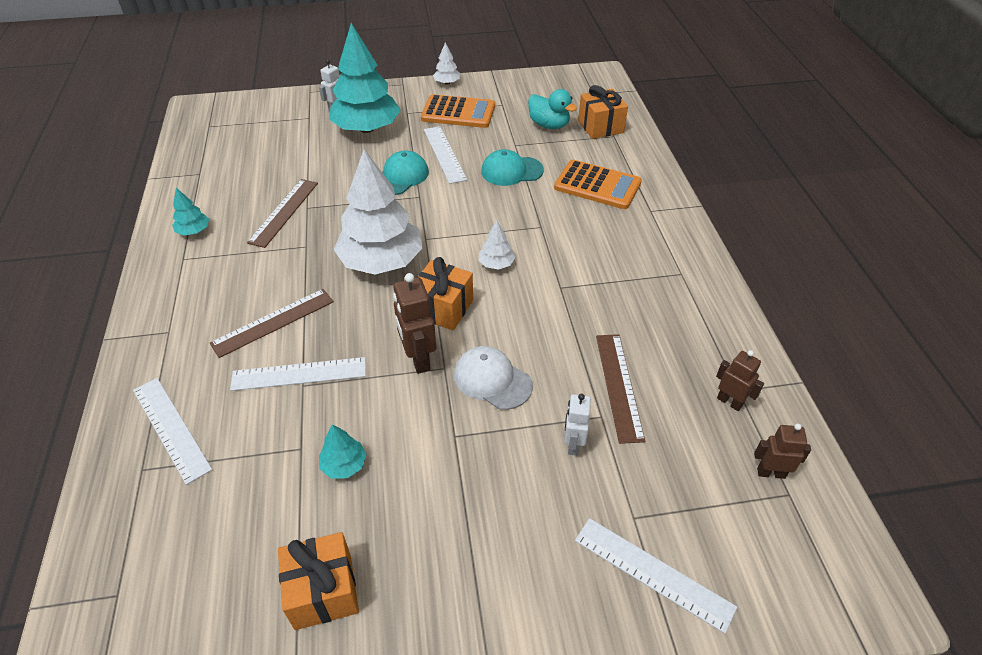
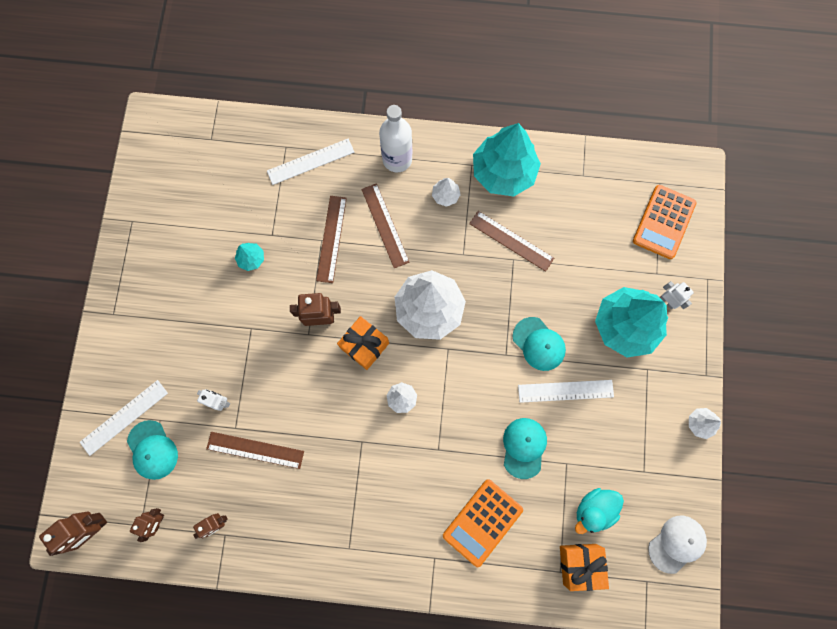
camera: 105 degrees right, 30 degrees up
turquoise tree [172,188,209,236] -> turquoise tree [473,123,541,197], size x2.34
white ruler [230,357,366,391] -> brown ruler [316,196,347,283]
orange gift [278,532,359,630] -> none
orange calculator [421,94,495,128] -> orange calculator moved to [633,185,697,259]
white cap [454,346,533,410] -> white cap moved to [648,516,707,574]
none -> brown robot [39,511,107,556]
none -> turquoise cap [127,420,178,480]
none -> white bottle [379,105,412,172]
none -> white tree [432,178,461,207]

